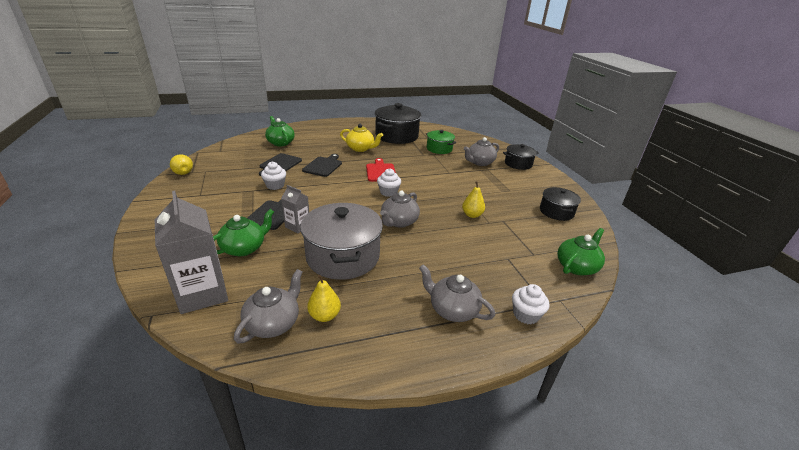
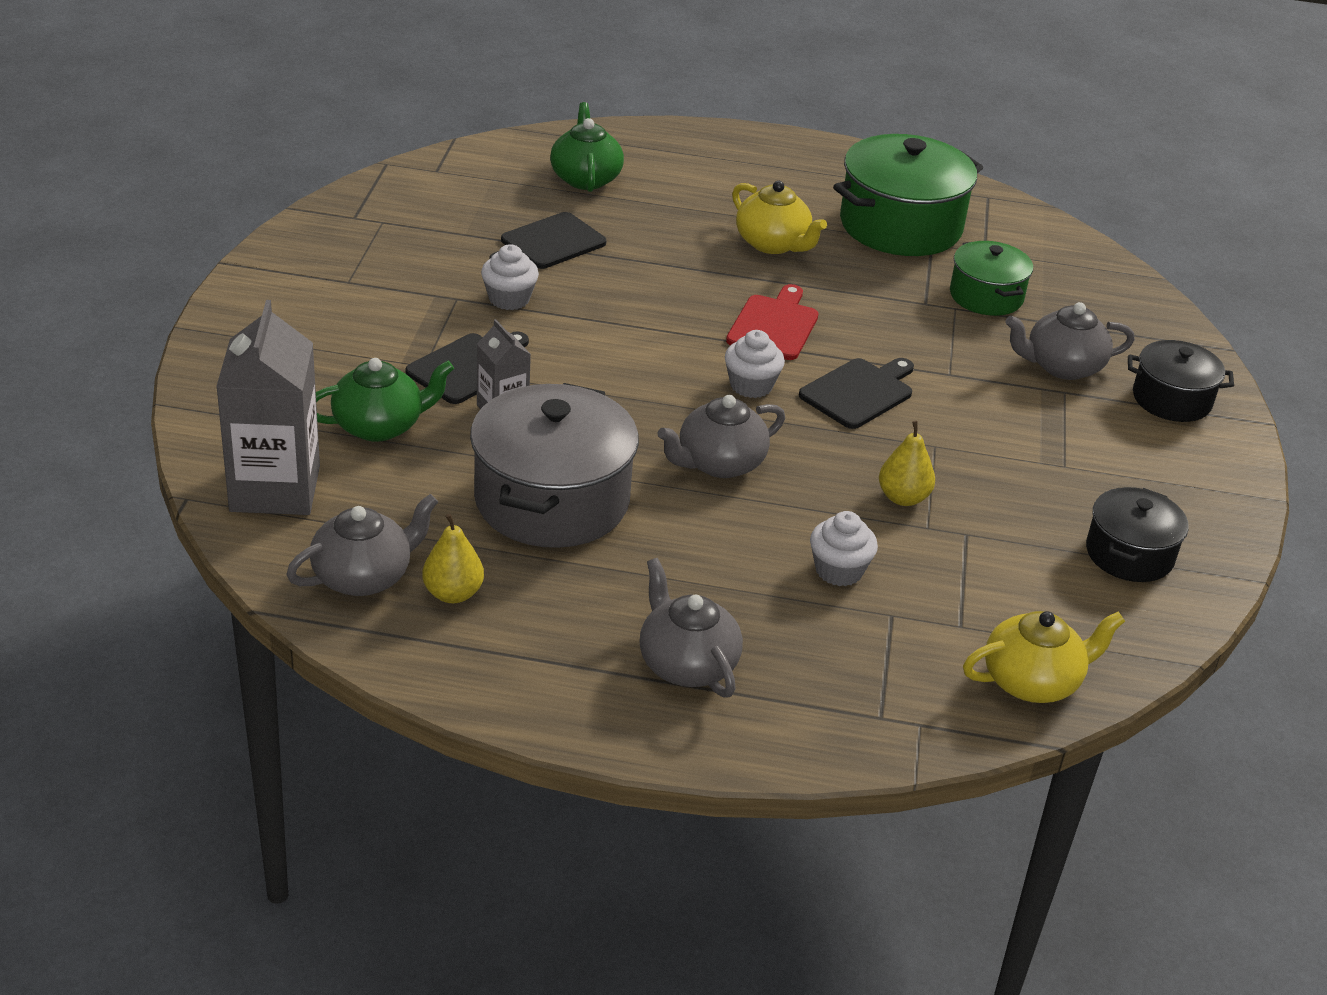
camera: 25 degrees right, 5 degrees up
yellow pear [170,154,193,175] -> none
black cutting board [302,154,342,177] -> black cutting board moved to [799,358,914,429]
black pot [375,103,421,144] -> green pot [833,134,983,256]
white cupcake [512,284,549,324] -> white cupcake moved to [810,511,878,586]
green teapot [557,228,605,275] -> yellow teapot [963,611,1125,703]

